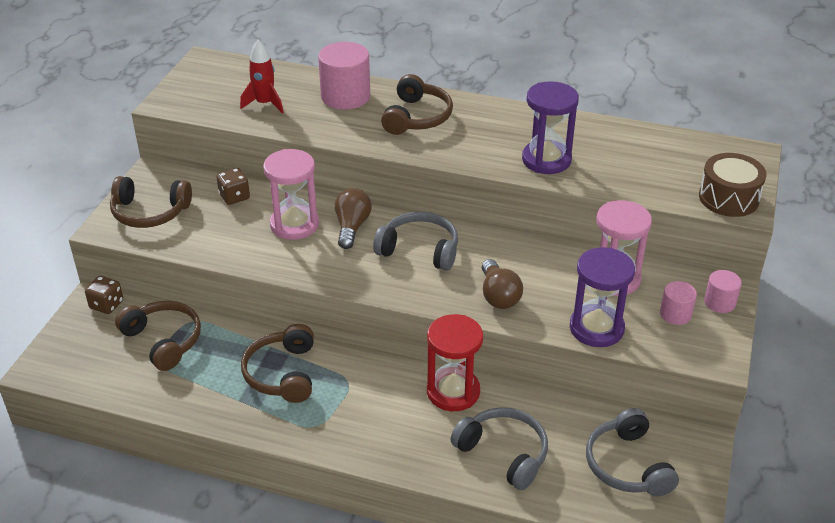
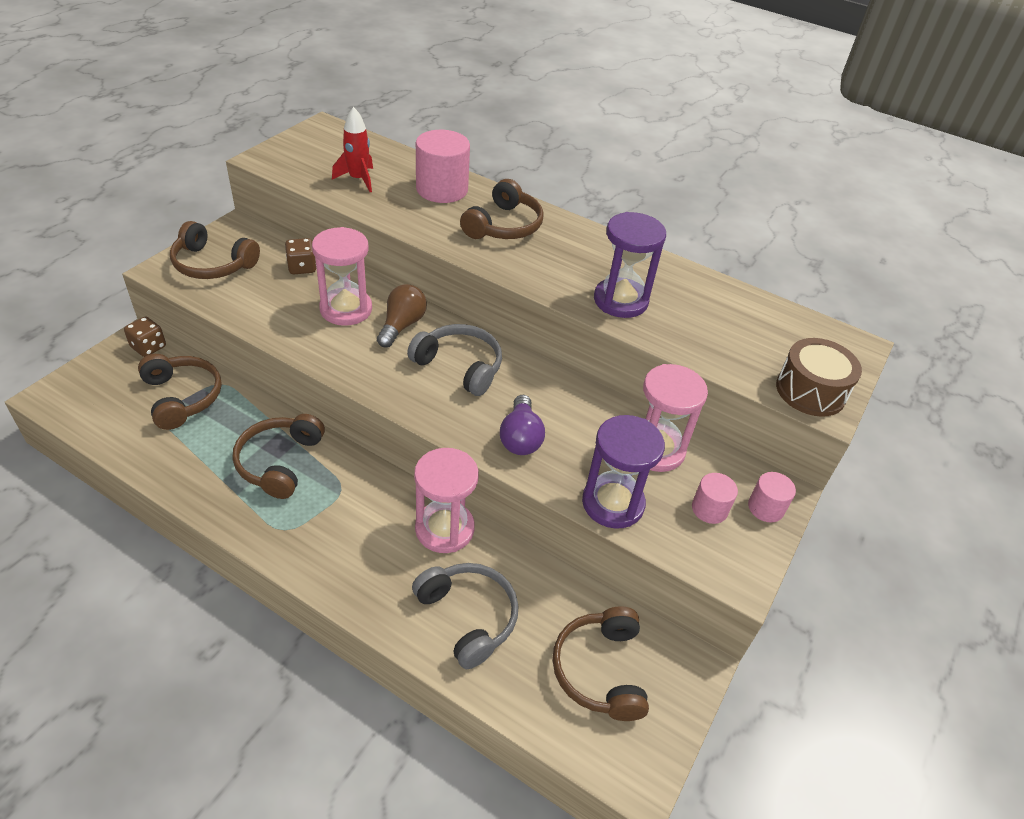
camera: 10 degrees right, 5 degrees up
red hourglass [427,314,483,411] -> pink hourglass [414,448,479,553]
brown light bulb [482,259,523,309] -> purple light bulb [500,395,545,455]
grey headphones [586,408,679,496] -> brown headphones [552,606,649,721]

